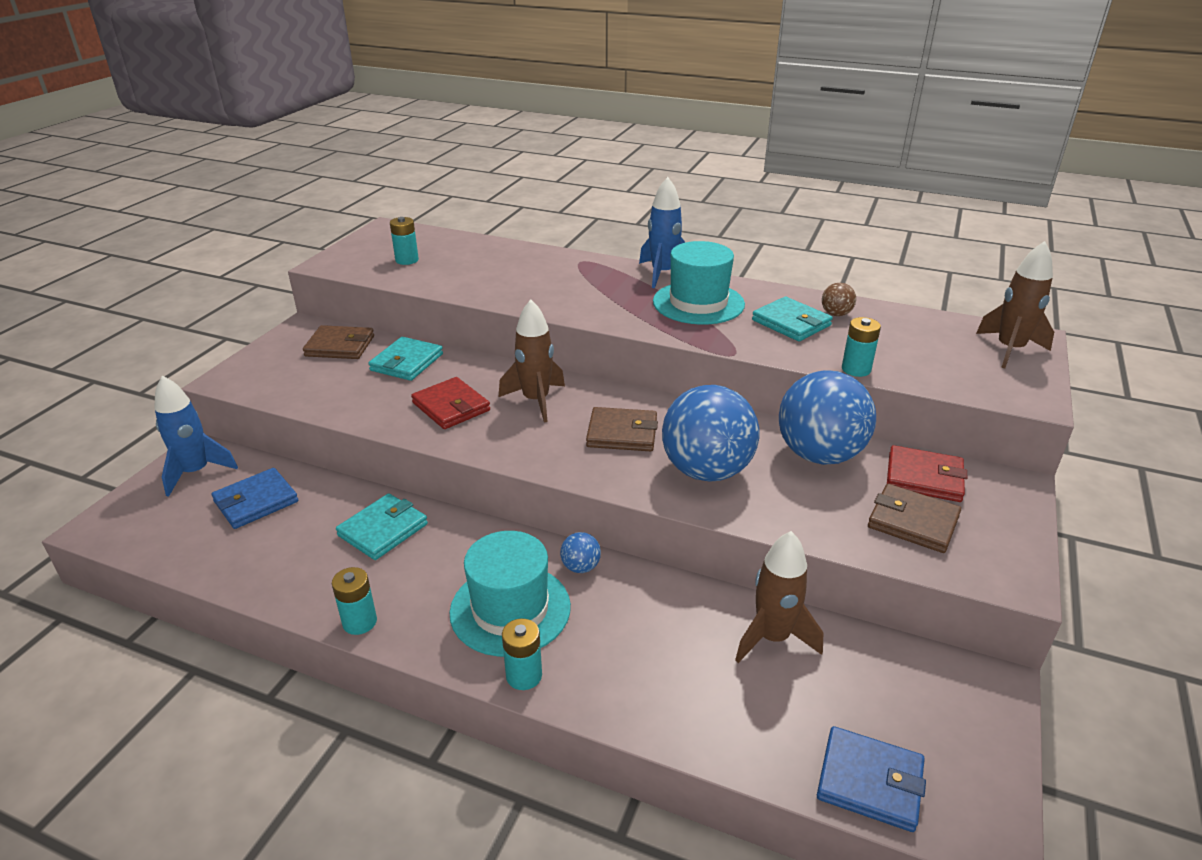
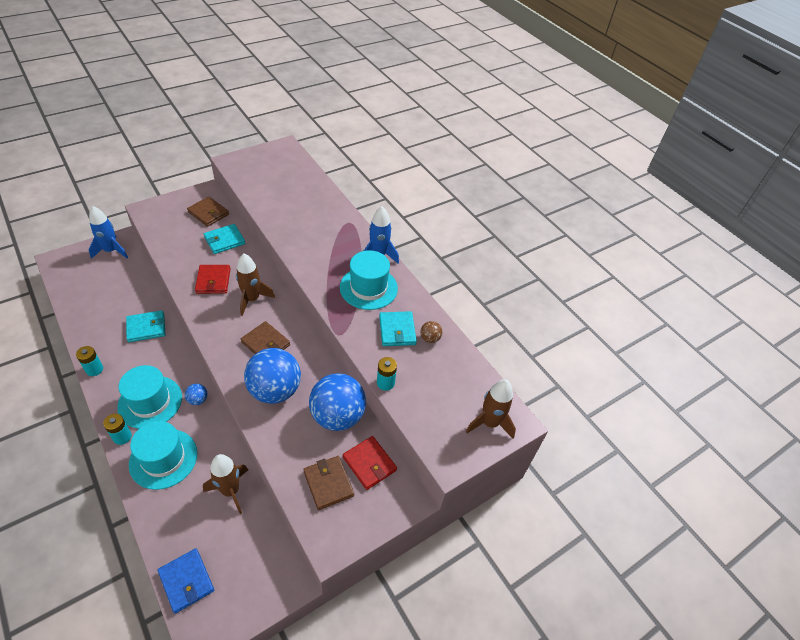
camera: 30 degrees right, 15 degrees up
blue wallet [211,468,298,529] -> none
turquoise battery [390,217,419,265] -> none
none -> turquoise hat [129,421,197,490]

